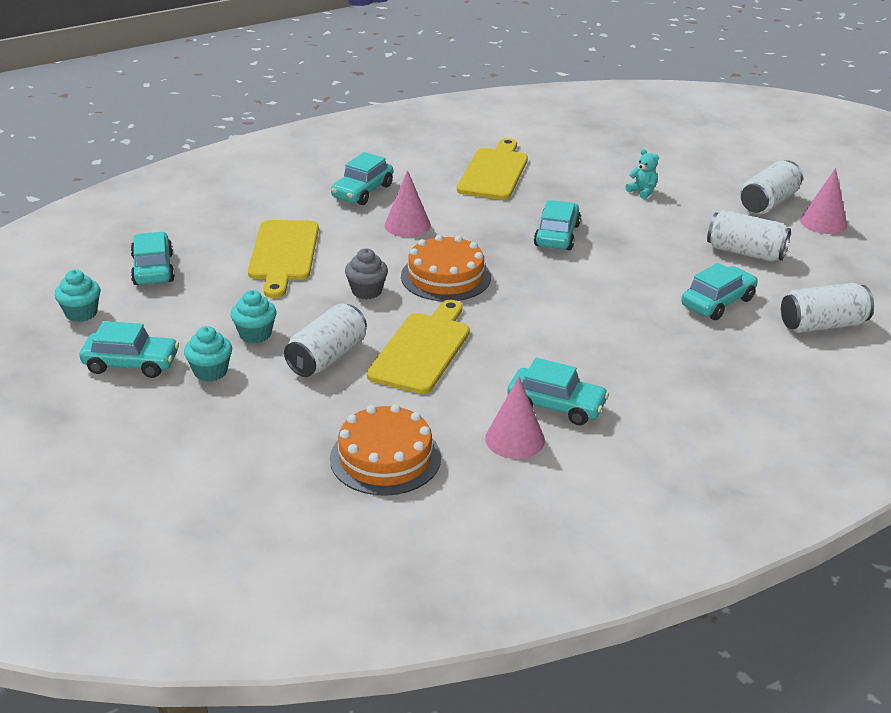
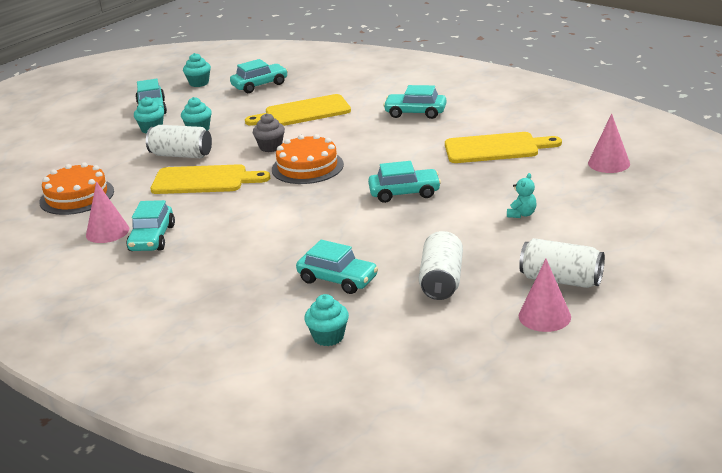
camera: 75 degrees right, 5 degrees down
pink cone [384,170,431,237] -> pink cone moved to [588,114,630,173]
white can [781,283,874,333] -> turquoise cupcake [304,294,349,346]

